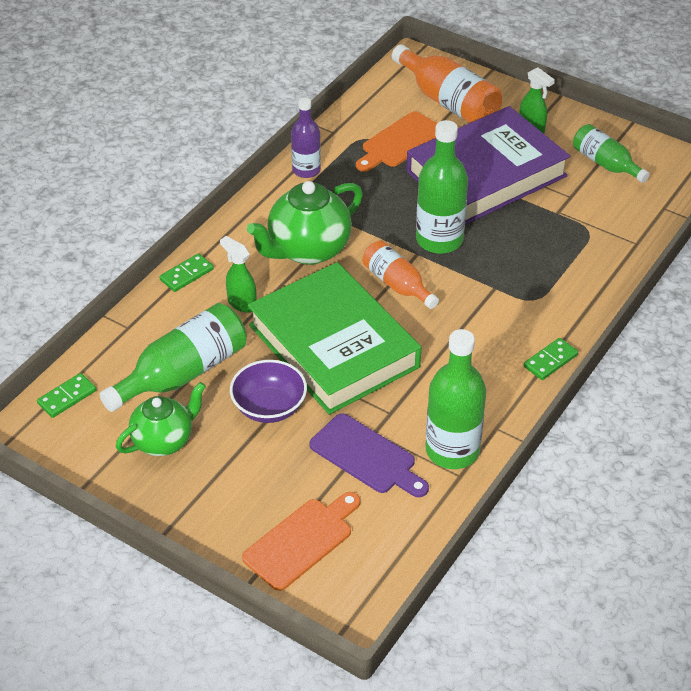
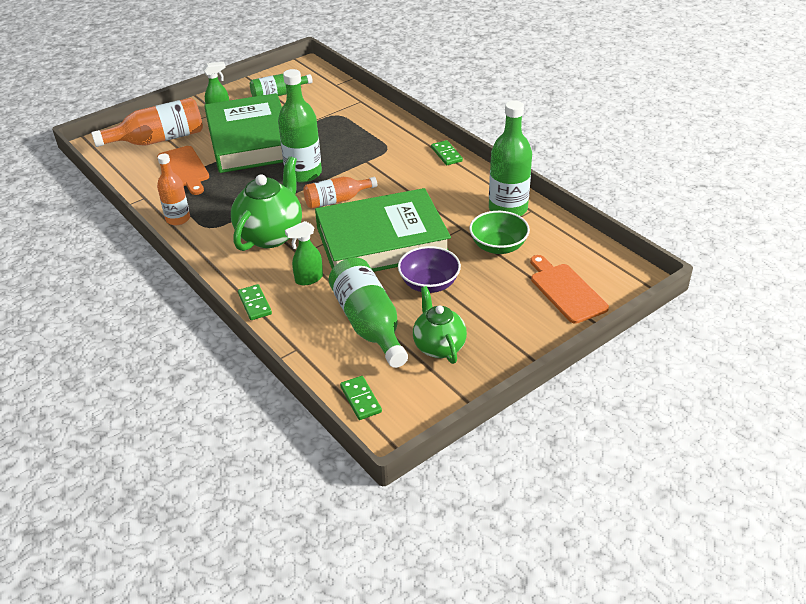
camera: 70 degrees left, 5 degrees down
green teapot [247,181,363,265] -> green teapot turned 135 degrees counterclockwise [231,156,302,251]
purple bottle [291,98,321,178] -> orange bottle [157,154,190,225]
purple cutting board [309,413,429,497] -> green bowl [469,211,530,254]
purple book [406,106,570,225] -> green book [204,93,283,173]

